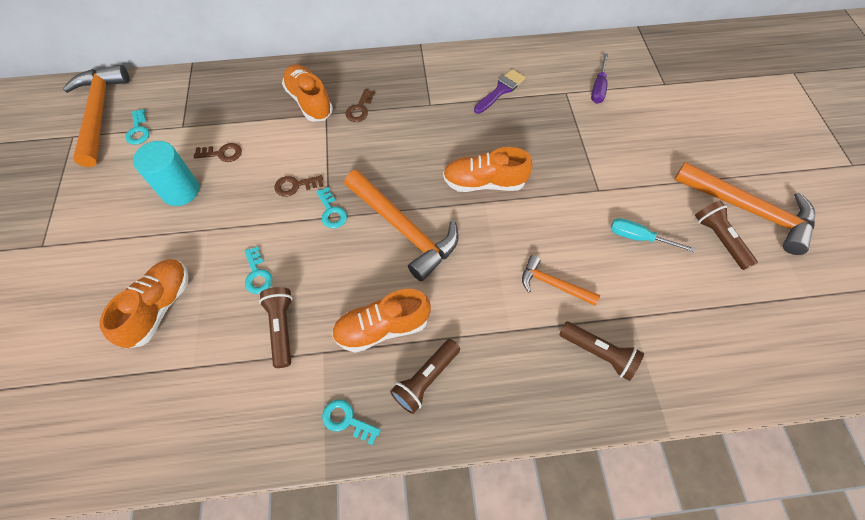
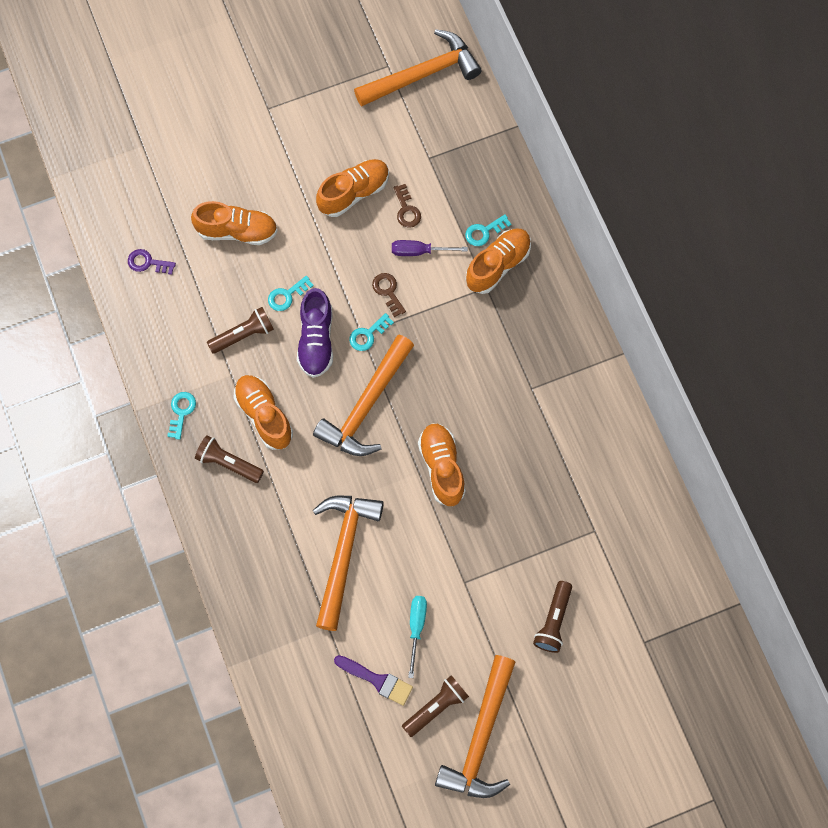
camera: 75 degrees right, 10 degrees up
turquoise key [125,109,150,145] -> turquoise key moved to [465,214,511,246]
turquoise cylinder [133,141,199,206] -> orange shoe [316,159,389,217]
brown key [346,89,375,122] -> none
purple brush [474,69,525,114] -> purple brush moved to [334,655,413,706]
orange hammer [522,255,600,306] -> orange hammer [313,496,384,631], size x1.87
brown flashlight [559,322,644,381] -> brown flashlight moved to [533,581,572,653]
purple screwdriver [591,53,608,104] -> purple screwdriver moved to [392,240,468,256]
none -> purple key [128,249,176,275]
none -> purple shoe [297,288,333,378]

